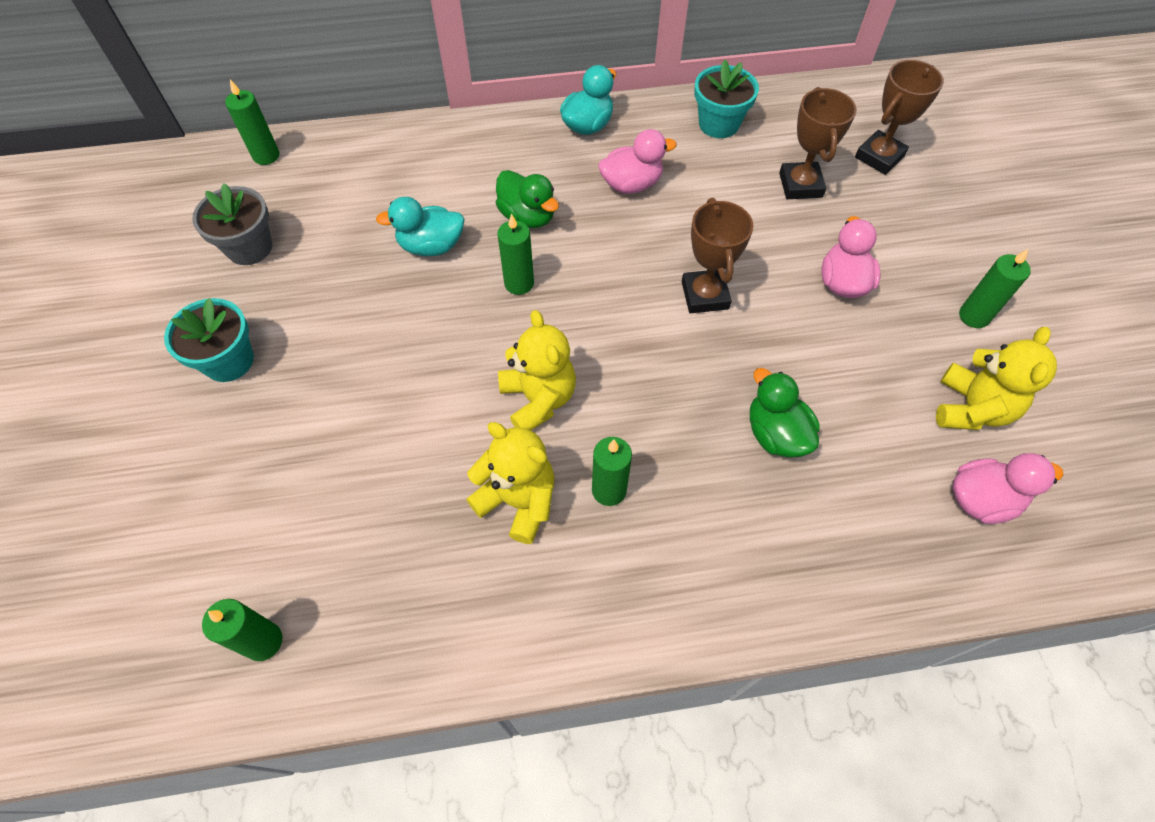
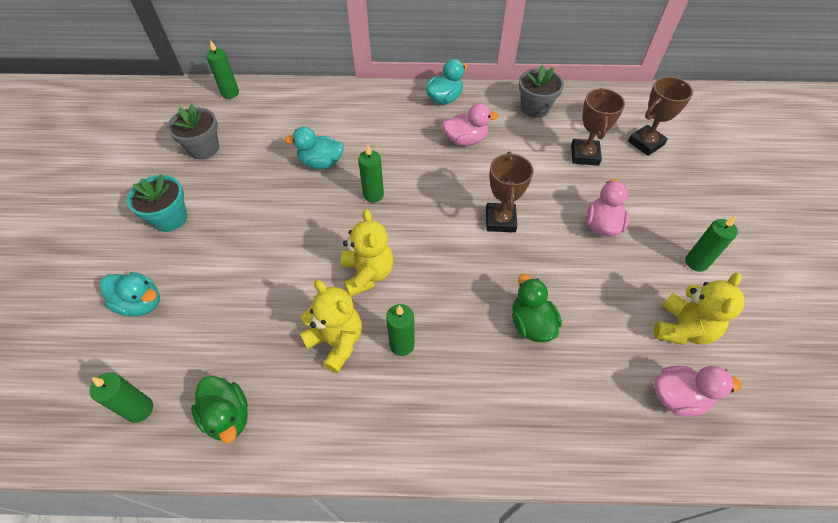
camera: 10 degrees right, 5 degrees down
green duck [496,170,559,228] -> green duck moved to [191,376,248,444]
turquoise flower pot [694,60,759,138] -> grey flower pot [519,64,564,118]
none -> turquoise duck [99,272,160,316]

